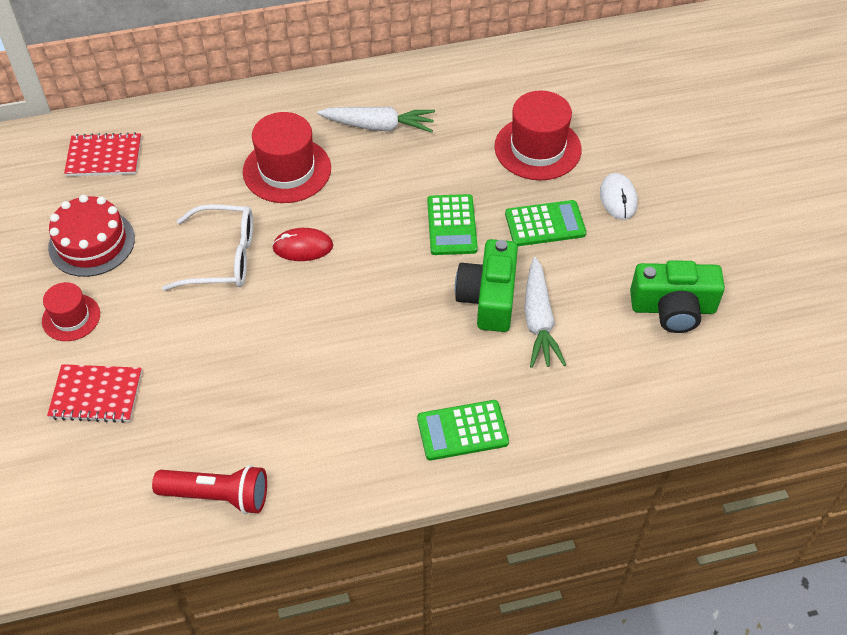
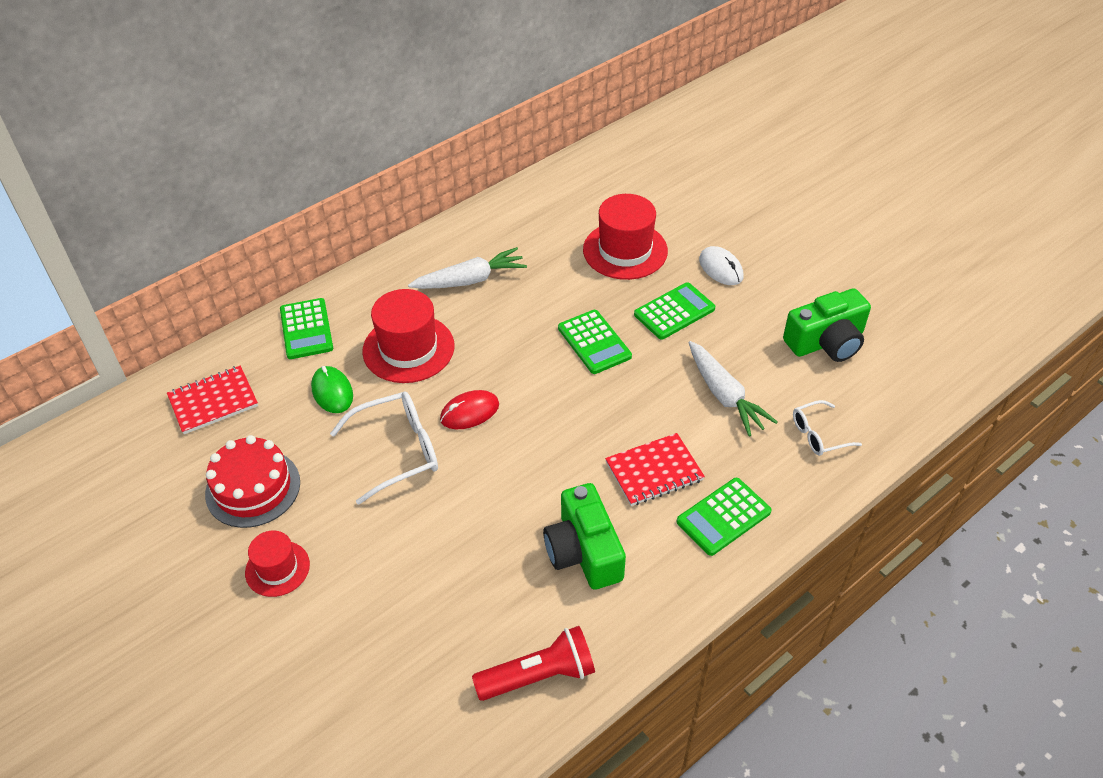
camera: 25 degrees left, 5 degrees down
red notebook [47,364,142,423] -> red notebook moved to [605,433,705,506]
green camera [455,239,518,332] -> green camera moved to [543,483,626,590]
none -> green calculator [280,298,333,359]
none -> green mouse [311,366,353,413]
none -> white glasses [793,400,862,456]

